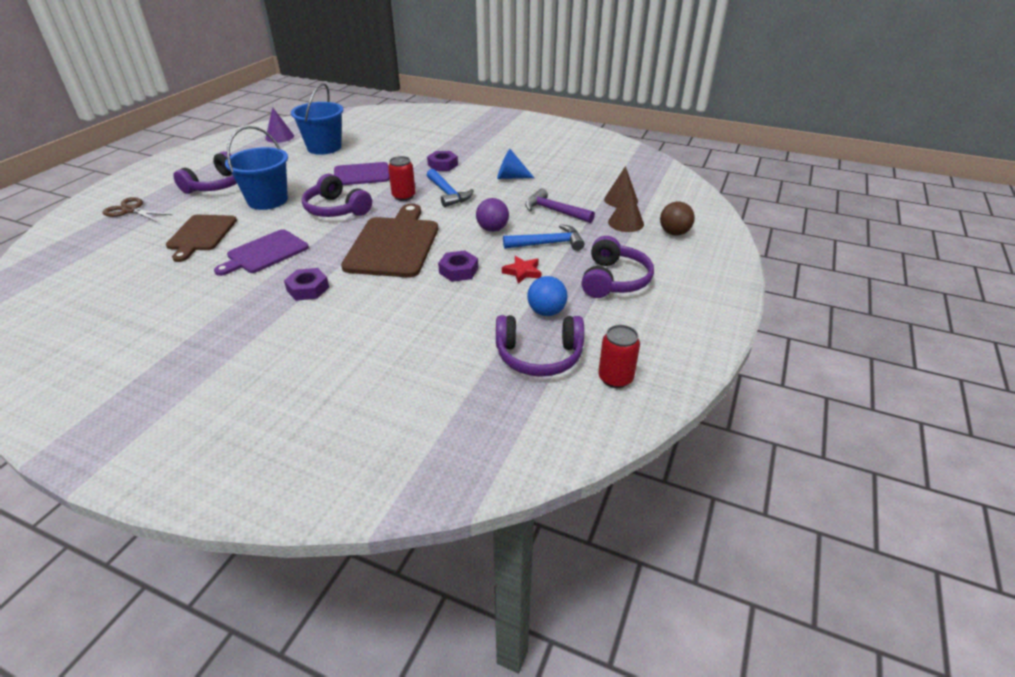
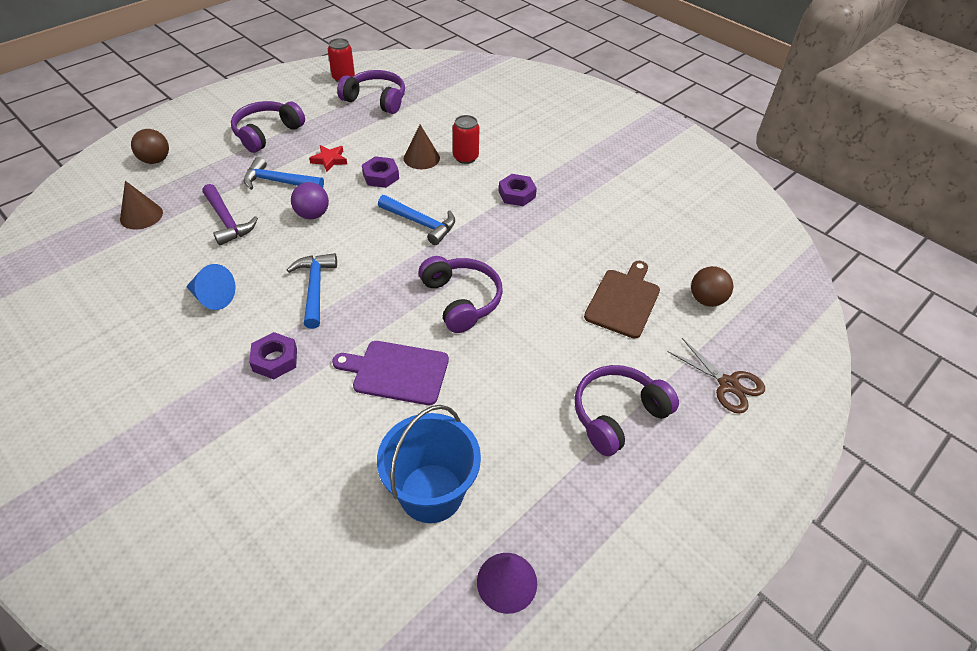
camera: 160 degrees left, 10 degrees up
purple cutting board [214,229,309,276] -> none
blue bucket [225,126,288,210] -> none
brown cutting board [341,204,438,278] -> blue hammer [378,195,455,245]
red can [388,156,416,201] -> red can moved to [453,115,480,164]
blue ball [527,276,567,316] -> none
brown cone [608,188,644,232] -> brown cone moved to [404,125,440,169]
none -> brown ball [691,266,733,307]

